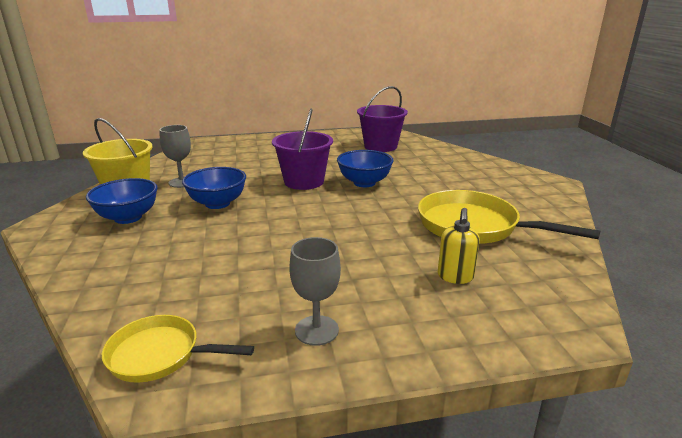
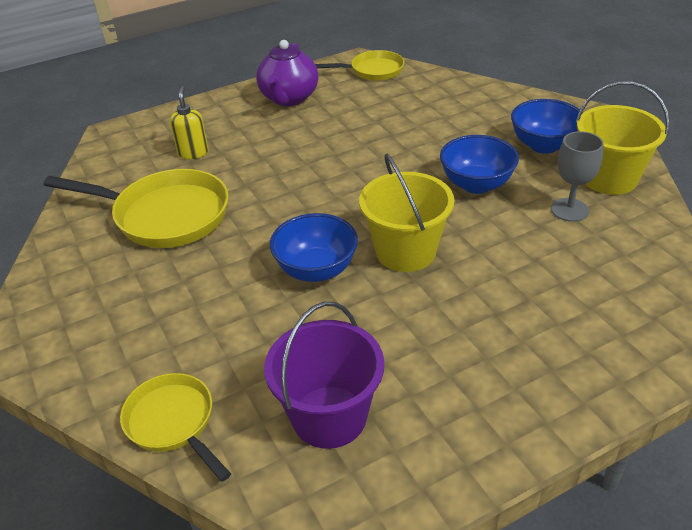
camera: 165 degrees right, 15 degrees up
purple bucket [272,109,333,190] -> yellow bucket [359,154,454,272]
grey goblet [289,237,341,346] -> purple teapot [256,40,318,106]
none -> yellow pan [120,373,231,482]

